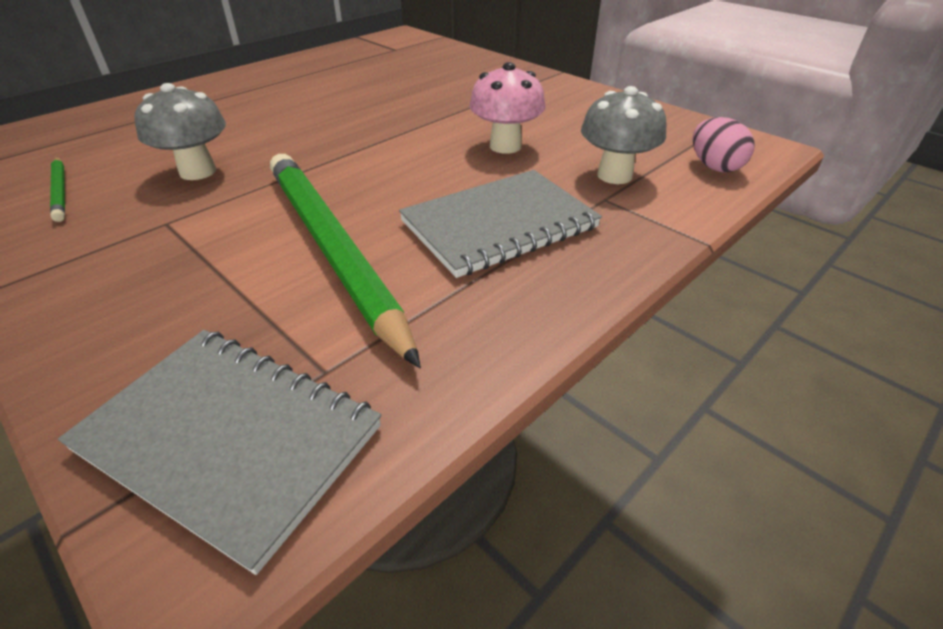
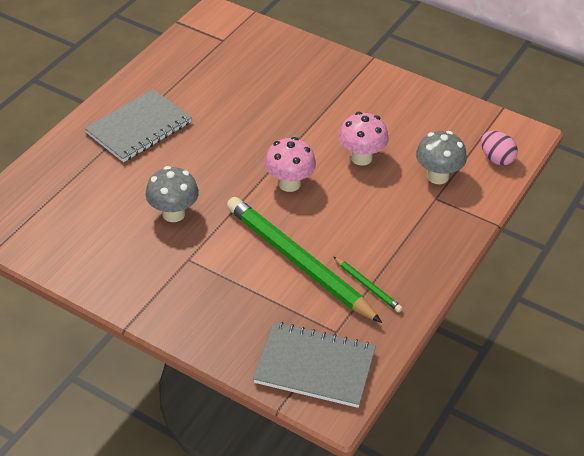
camera: 15 degrees left, 5 degrees up
green pencil [50,157,65,222] -> green pencil moved to [333,256,403,312]
grey notebook [399,170,602,278] -> grey notebook moved to [84,89,192,162]
none -> pink mushroom [265,137,316,192]

